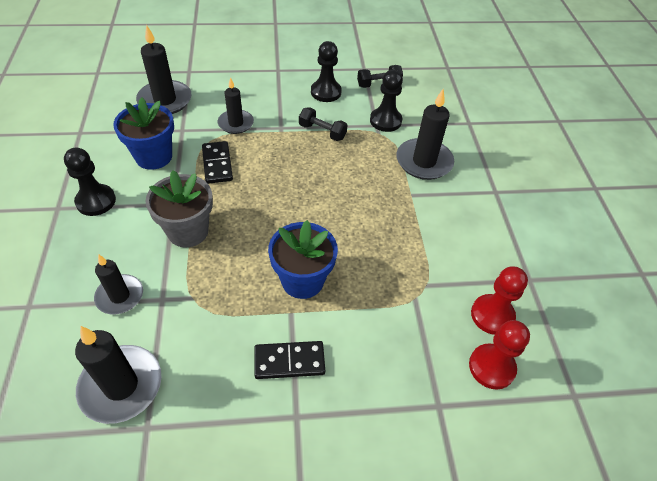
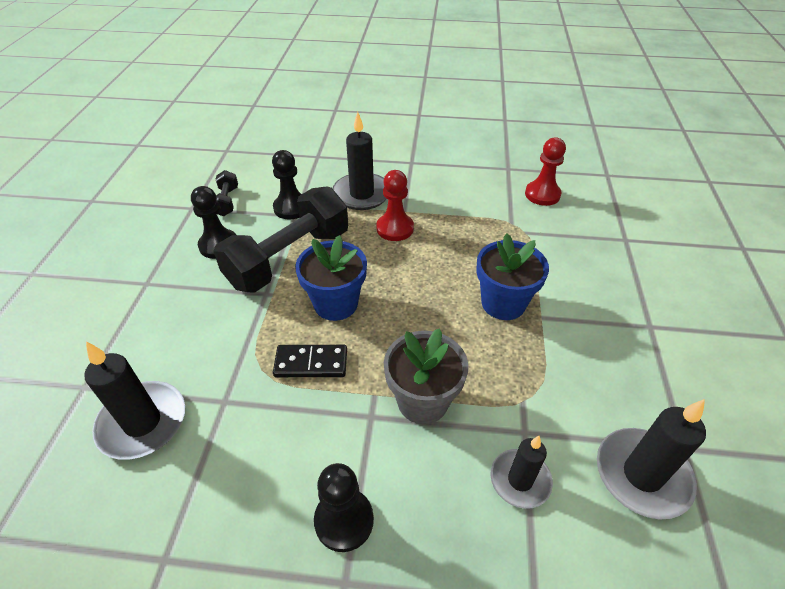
camera: 75 degrees left, 5 degrees down
blue flower pot [113,97,174,170] -> blue flower pot moved to [295,235,367,321]
black candle [218,77,254,134] -> none
black domino [254,341,325,379] -> none
black dumbbell [299,107,347,141] -> black dumbbell [213,186,348,293], size x2.28
red pawn [469,320,530,389] -> red pawn moved to [376,170,414,241]

